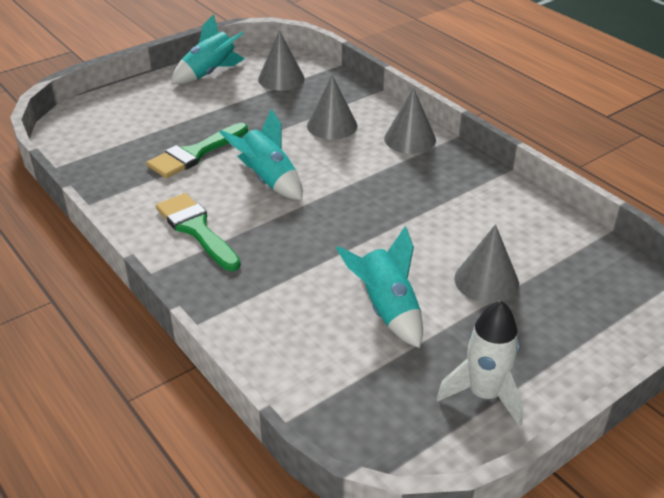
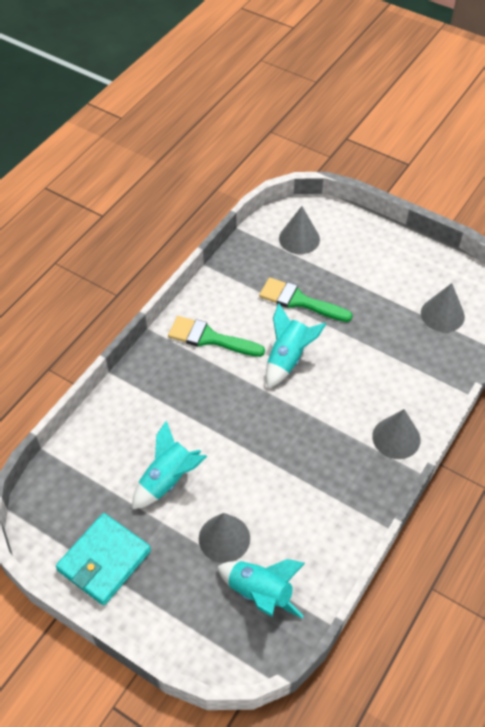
camera: 70 degrees right, 15 degrees up
green brush [156,193,241,271] -> green brush turned 105 degrees counterclockwise [168,316,265,357]
turquoise rocket [171,14,245,84] -> turquoise rocket moved to [217,559,305,618]
grey cone [307,75,357,140] -> grey cone moved to [279,206,320,254]
white rocket [437,300,524,427] -> turquoise wallet [56,513,151,606]

